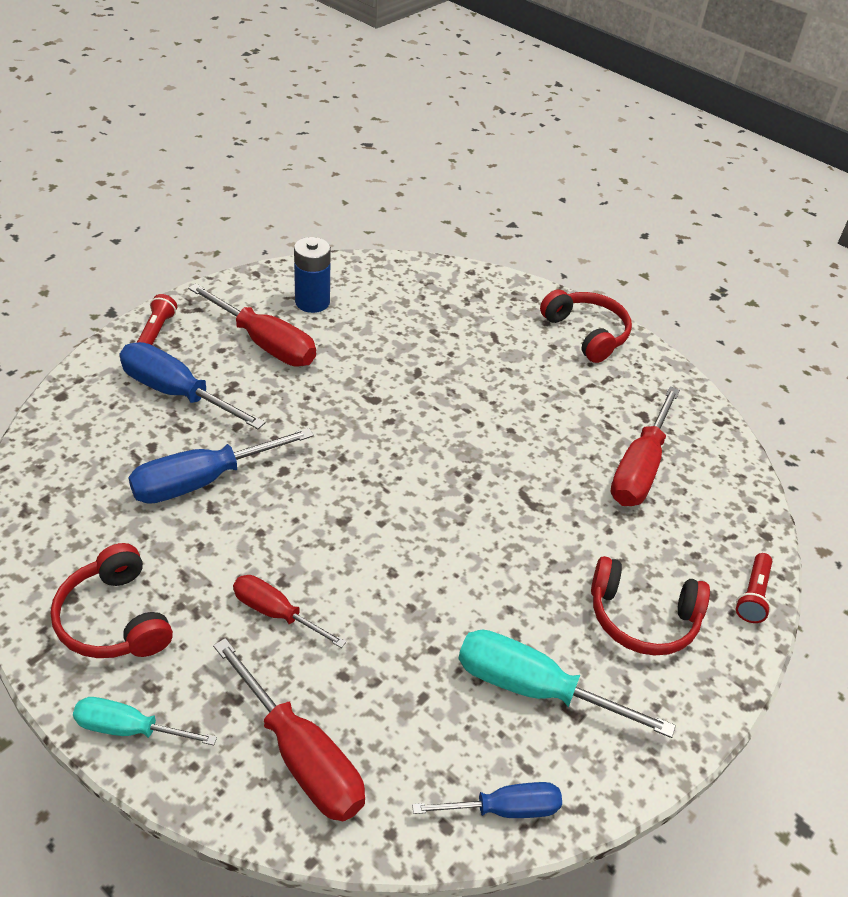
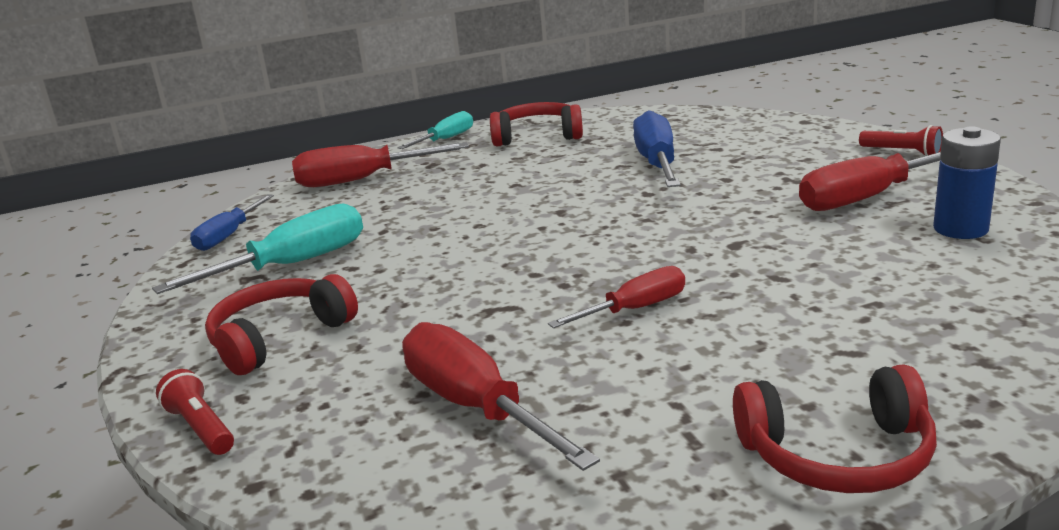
camera: 125 degrees right, 20 degrees down
blue screwdriver [119,342,265,429] -> none
red screwdriver [233,575,346,648] -> red screwdriver moved to [548,266,685,328]

